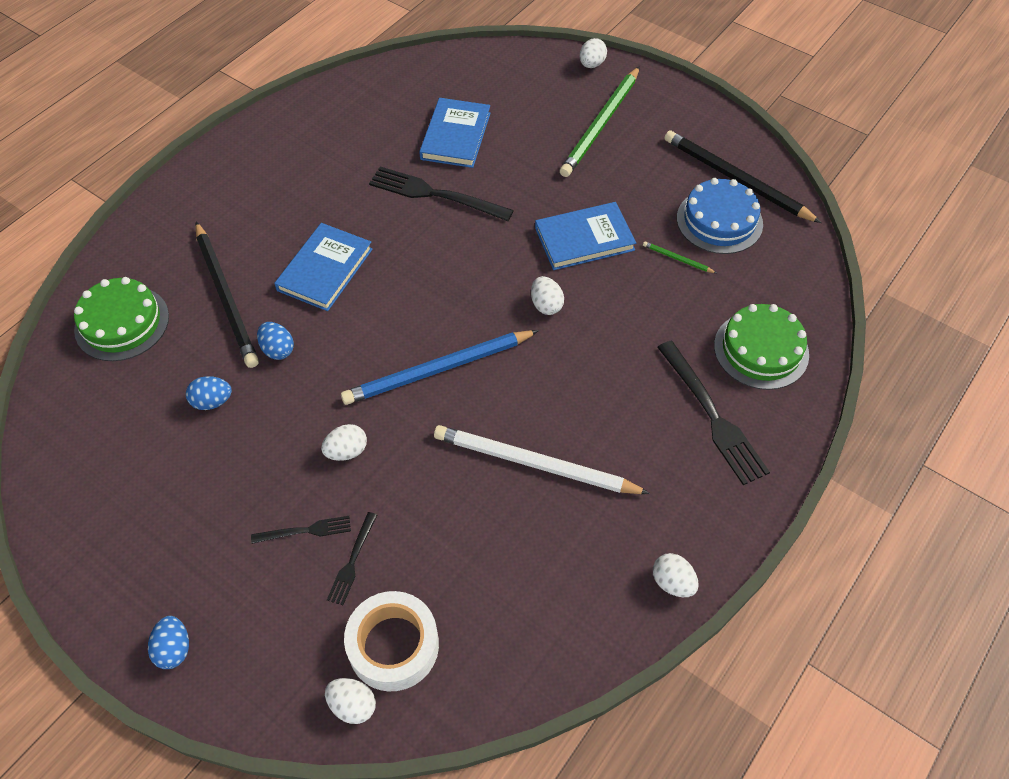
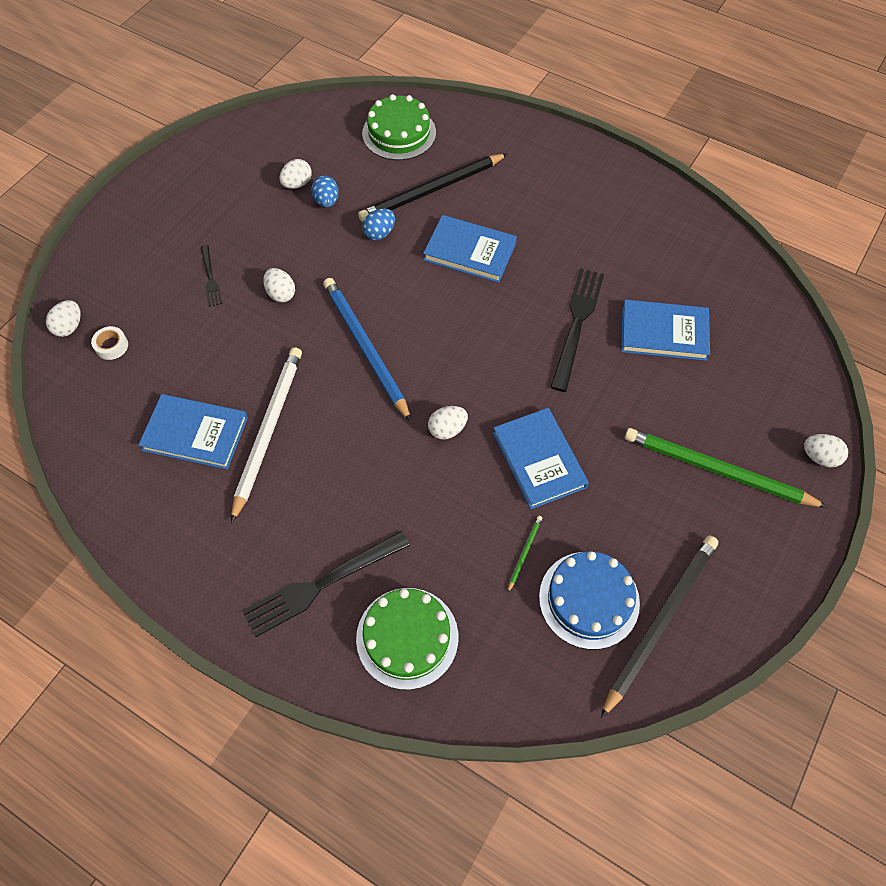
camera: 85 degrees right, 5 degrees up
blue egg [148,616,189,669] -> none
black fork [327,512,377,605] -> none
white tape [344,591,439,691] -> white tape [91,326,128,360], size x0.47
white egg [653,553,699,597] -> white egg moved to [279,159,312,189]
none -> blue book [138,394,248,469]

